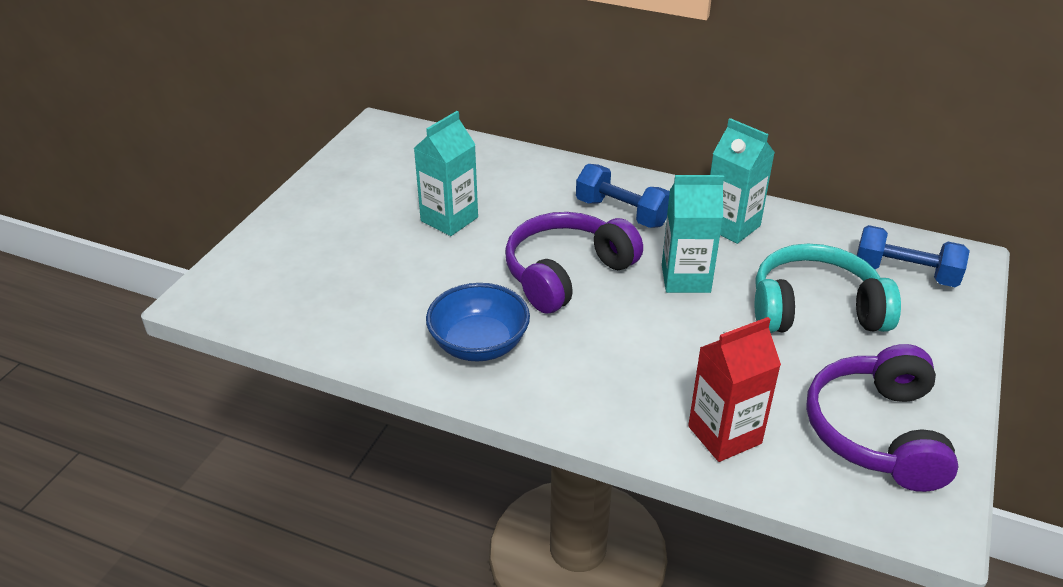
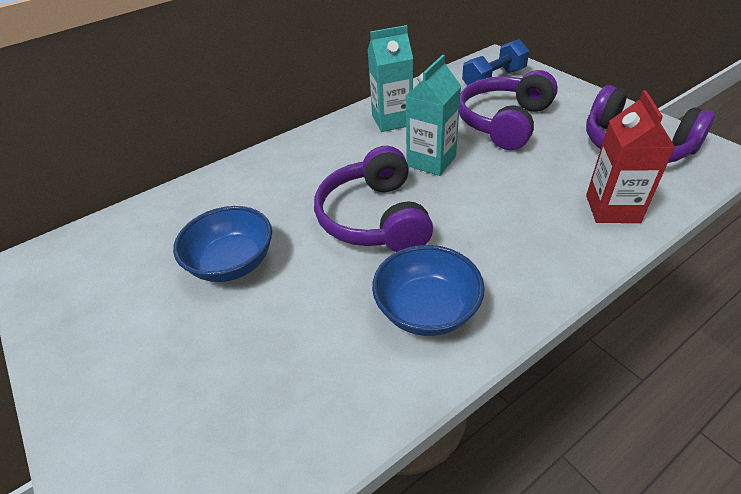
camera: 55 degrees left, 5 degrees up
turquoise carton [414,111,478,236] -> blue bowl [173,206,272,282]
blue dumbbell [576,164,670,228] -> none
turquoise headphones [755,244,901,333] -> purple headphones [459,70,558,150]

